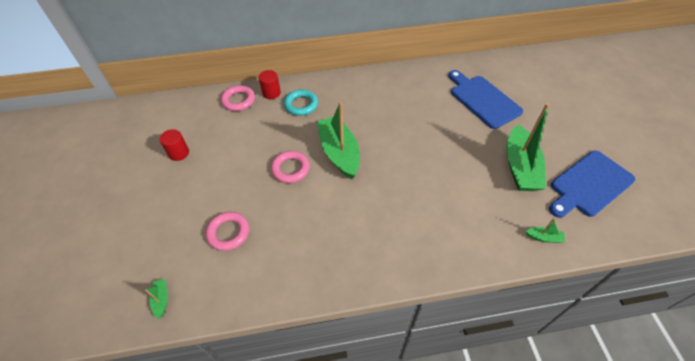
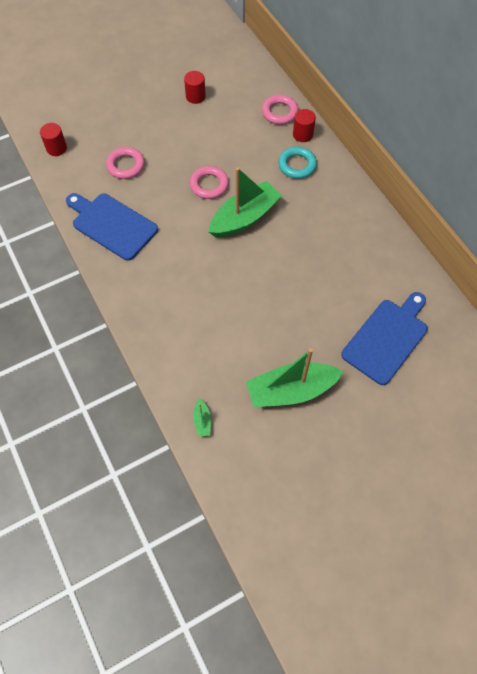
camera: 70 degrees right, 10 degrees up
green boat [145,279,168,319] -> red cylinder [40,123,67,156]
blue cutting board [549,151,636,218] -> blue cutting board moved to [66,193,158,261]

